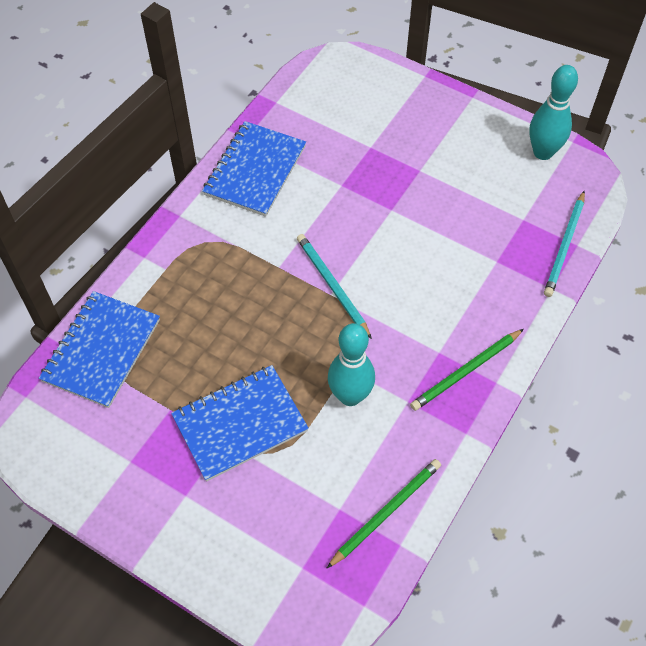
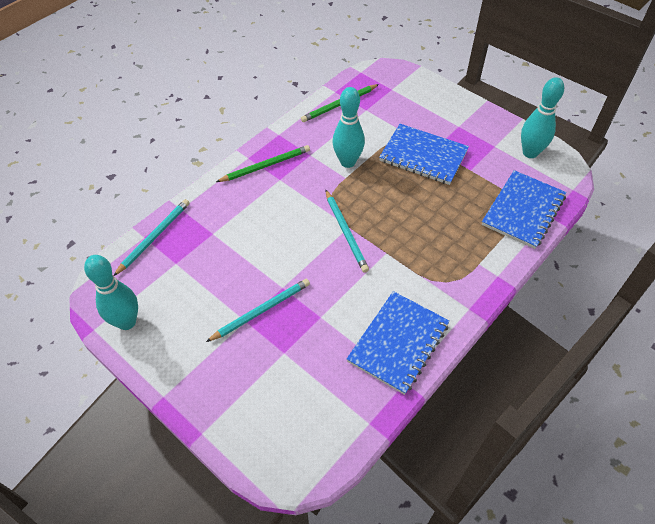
camera: 170 degrees left, 5 degrees down
blue notebook [171,365,309,481] -> blue notebook turned 45 degrees clockwise [379,124,469,185]
none -> turquoise pencil [206,279,310,342]
none -> turquoise bowling pin [521,77,564,158]

